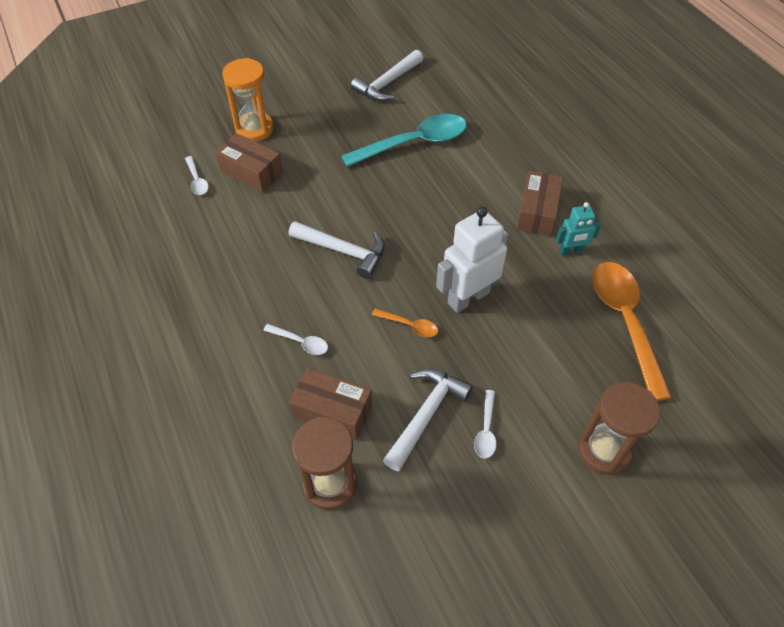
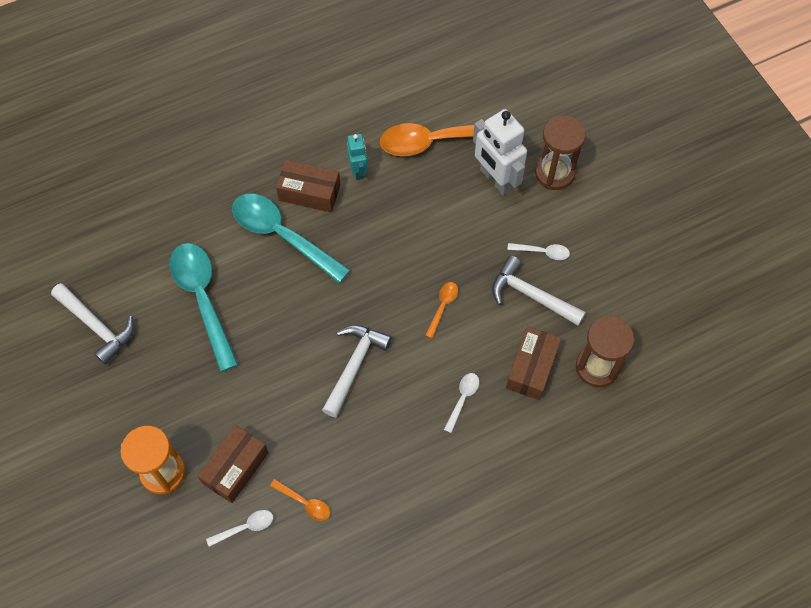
camera: 90 degrees left, 10 degrees up
white robot [436,206,508,313] -> white robot moved to [473,109,527,195]
none -> turquoise spoon [232,194,350,283]
none -> orange spoon [270,479,330,521]

